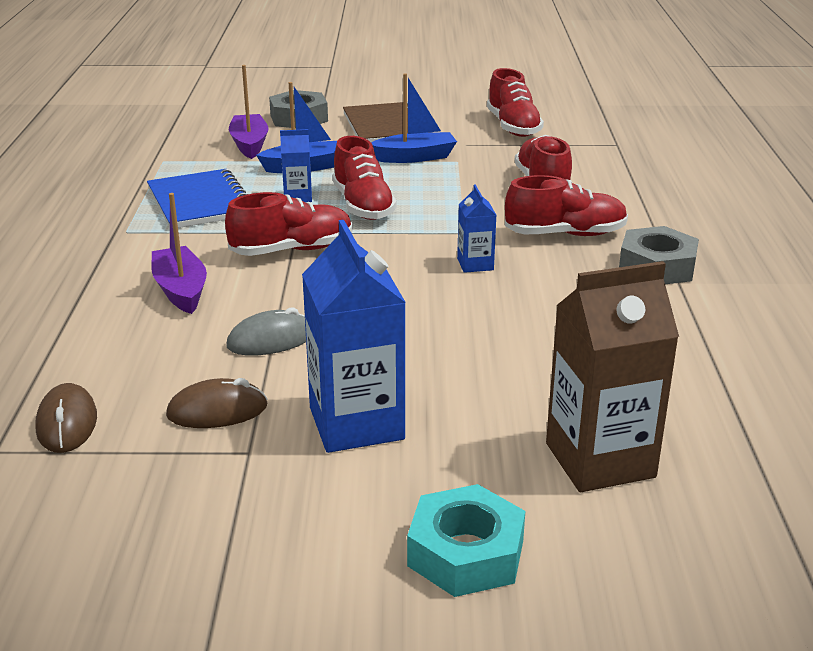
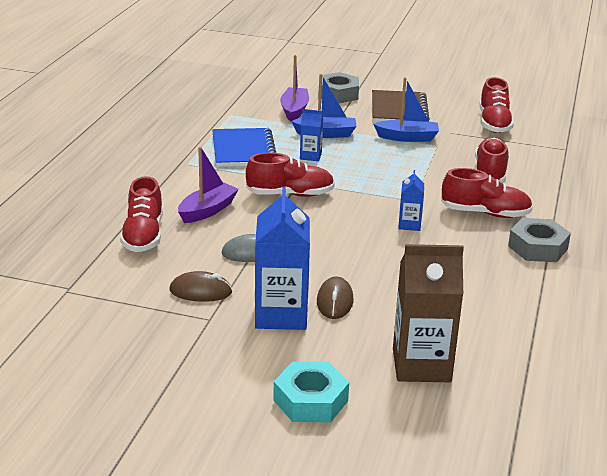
camera: 15 degrees right, 0 degrees up
brown mouse [35,383,97,453] -> brown mouse moved to [317,277,354,319]
purple boat [151,193,207,314] -> purple boat turned 45 degrees clockwise [178,147,239,223]
red shoe [332,136,397,220] -> red shoe moved to [120,176,163,252]

